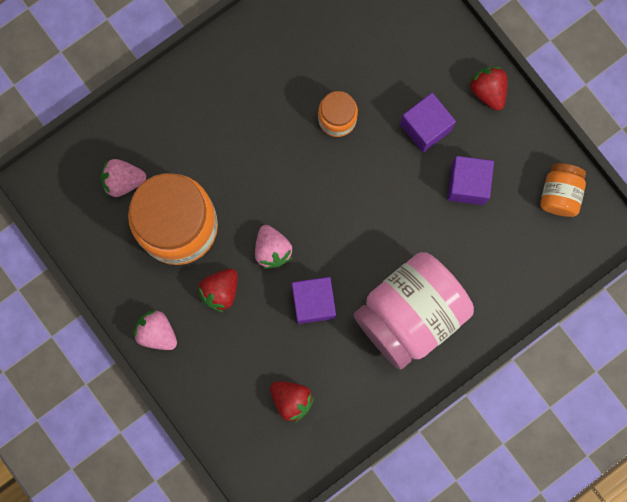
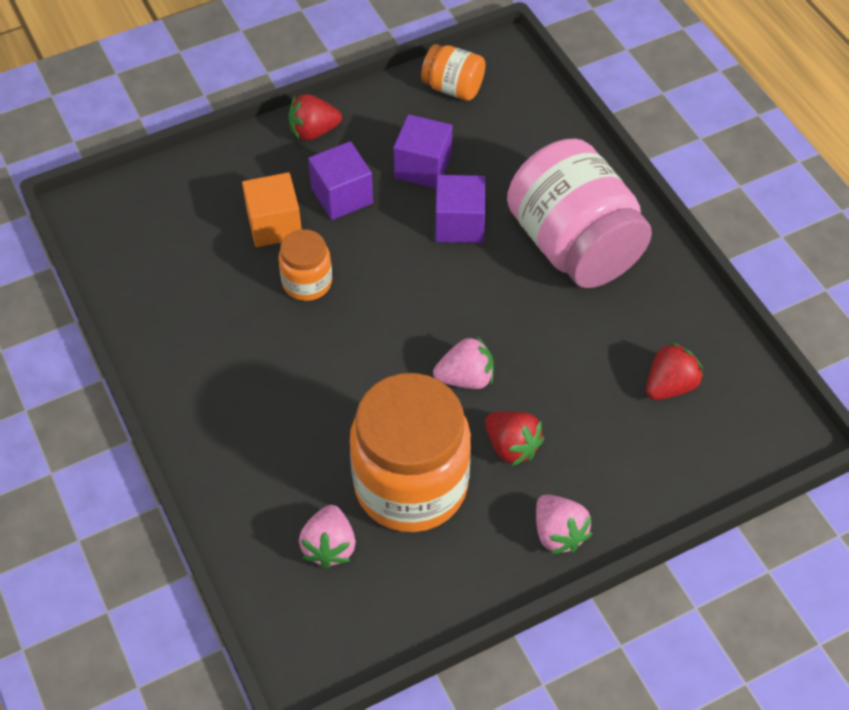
camera: 80 degrees left, 25 degrees down
pink strawberry [133,310,177,350] -> pink strawberry turned 75 degrees counterclockwise [536,494,592,554]
purple cube [292,277,336,324] -> purple cube moved to [435,175,485,243]
none -> orange cube [242,172,302,247]

